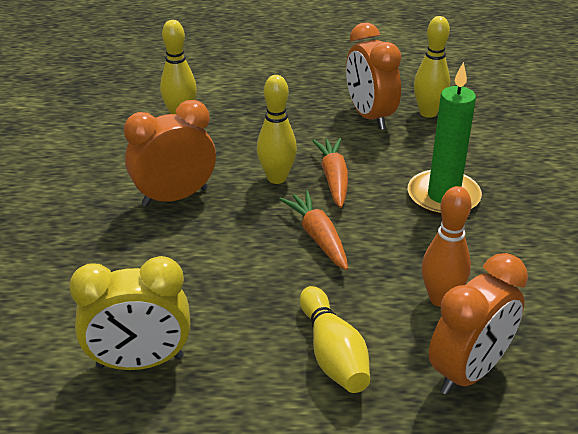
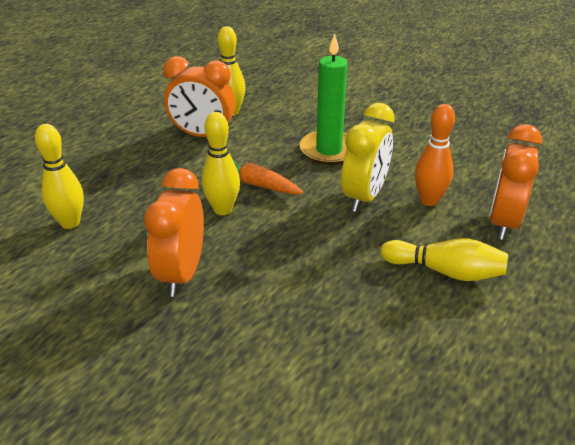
camera: 55 degrees left, 0 degrees up
yellow clock [69,256,190,370] -> yellow clock moved to [341,103,395,212]
orange carrot [279,190,348,270] -> none
orange clock [428,253,528,395] -> orange clock turned 150 degrees counterclockwise [489,124,542,240]

